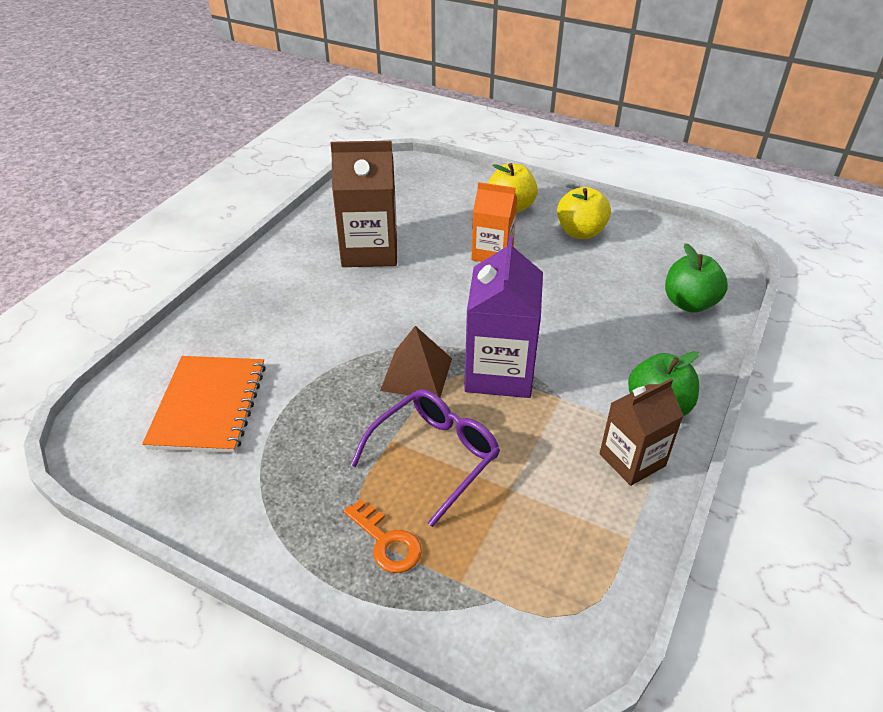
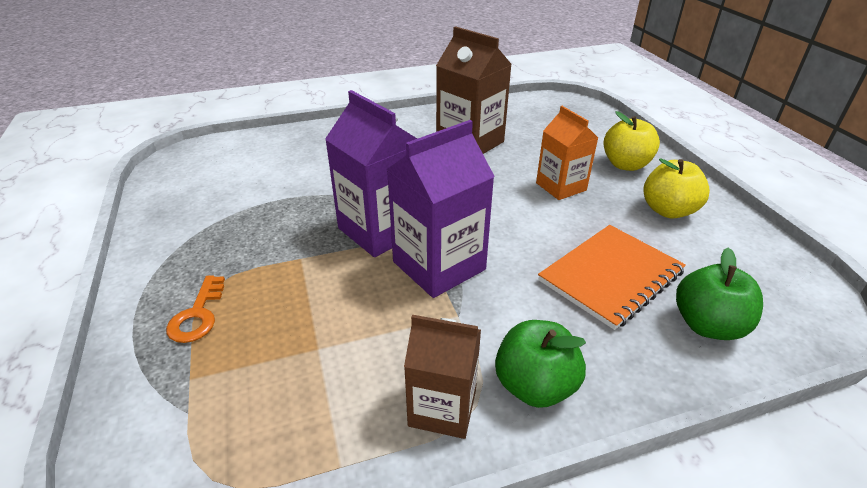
camera: 45 degrees right, 5 degrees down
orange notebook [142,356,266,453] -> orange notebook moved to [538,225,686,330]
purple glasses [351,389,500,527] -> none
brown pyramid [380,326,452,397] -> purple carton [325,90,417,257]

